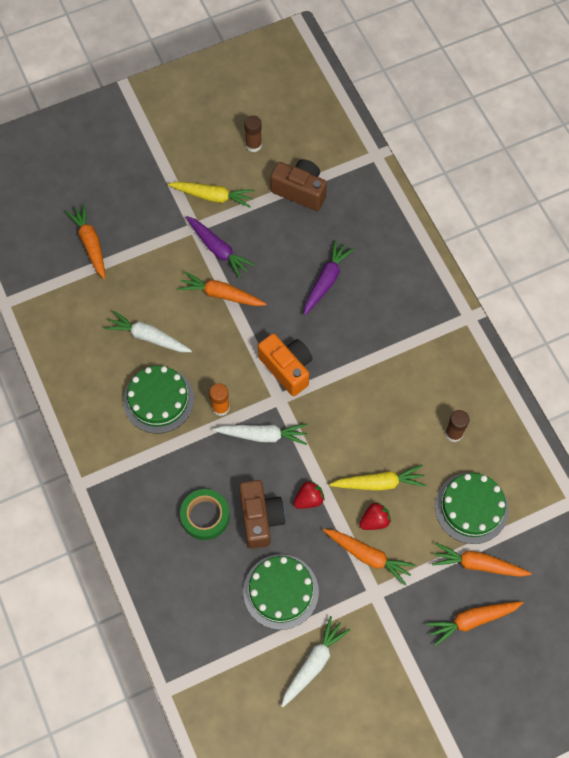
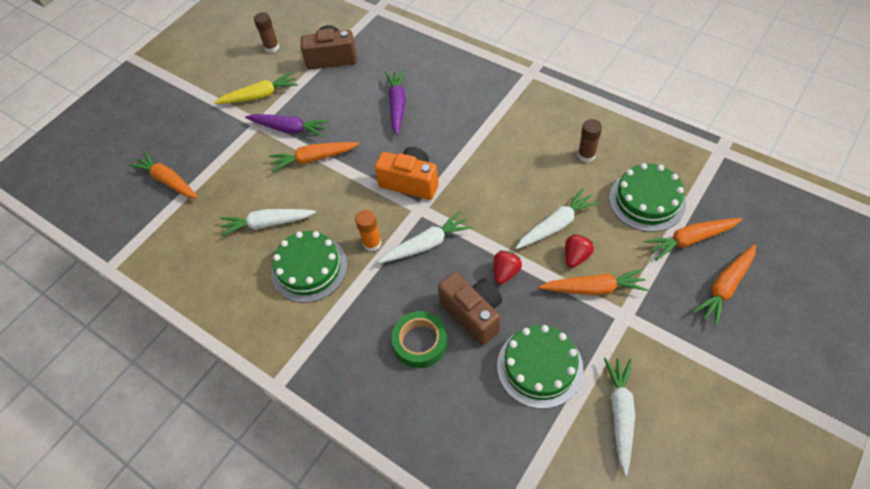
camera: 25 degrees left, 10 degrees down
yellow carrot [329,465,426,491] -> white carrot [516,188,599,249]

